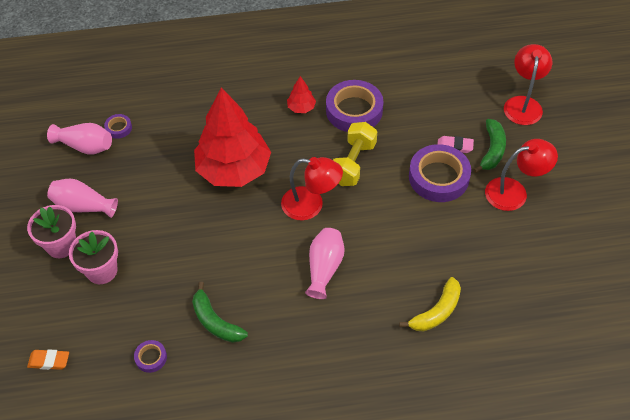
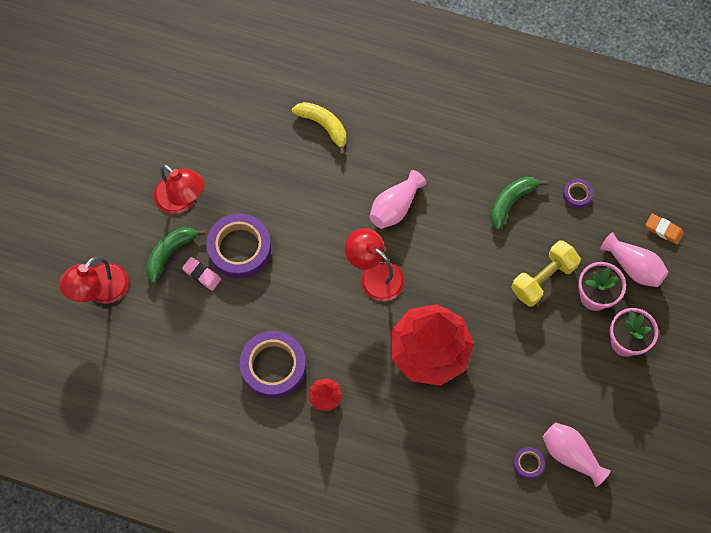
camera: 155 degrees left, 15 degrees up
pink vase [47,179,118,218] -> pink vase moved to [600,232,668,287]
green banana [192,282,248,343] -> green banana turned 120 degrees counterclockwise [490,177,548,230]
yellow dumbbell [333,122,377,186] -> yellow dumbbell moved to [512,240,581,307]
yellow banana [399,277,461,331] -> yellow banana turned 60 degrees clockwise [292,102,346,155]
red lamp [485,139,558,211] -> red lamp turned 150 degrees counterclockwise [154,164,204,214]

